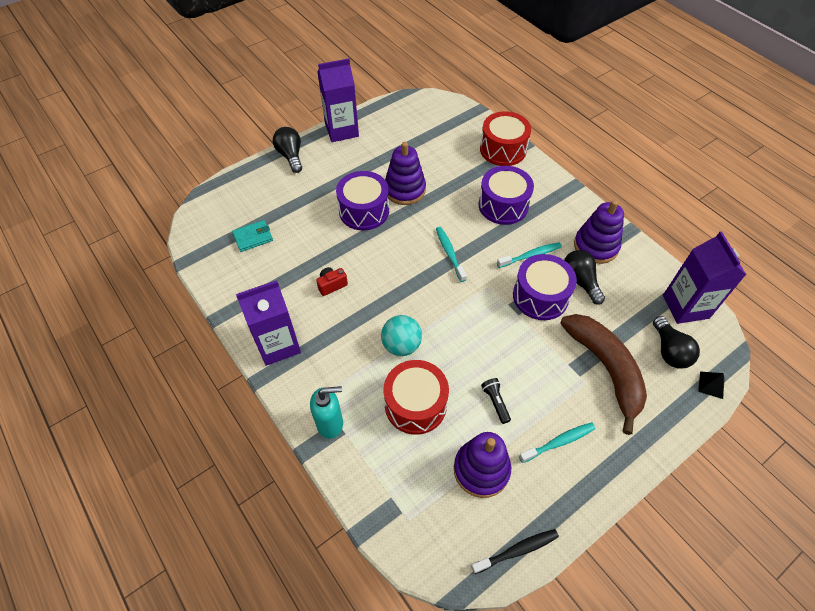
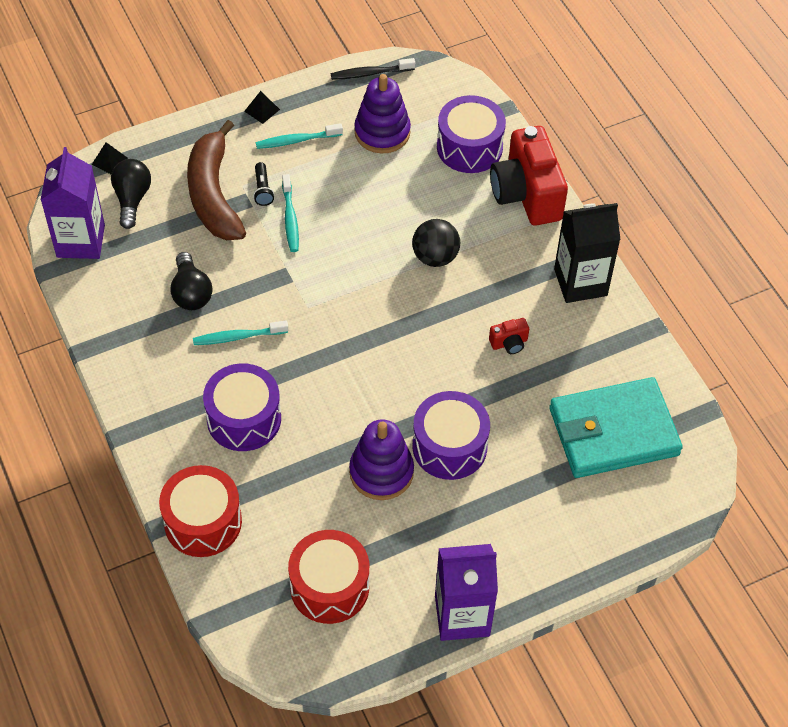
camera: 170 degrees left, 0 degrees up
turquoise wallet [232,220,273,252] -> turquoise wallet [549,377,683,478], size x2.29
purple carton [236,281,301,366] -> black carton [554,203,621,303]
black light bulb [273,127,302,173] -> none
turquoise soap dispenser [310,386,343,439] -> red camera [490,126,568,226]
turquoise ball [381,315,422,356] -> black ball [412,219,460,267]
red drum [384,360,449,435] -> red drum moved to [288,530,369,624]
turquoise toothbrush [436,227,467,282] -> turquoise toothbrush moved to [282,174,299,252]
black flashlight [481,378,511,424] -> black flashlight moved to [253,162,274,206]
purple drum [513,254,577,320] -> purple drum moved to [437,95,506,173]
purple stacking toy [574,200,624,264] -> none
none -> black pyramid [244,91,280,124]

